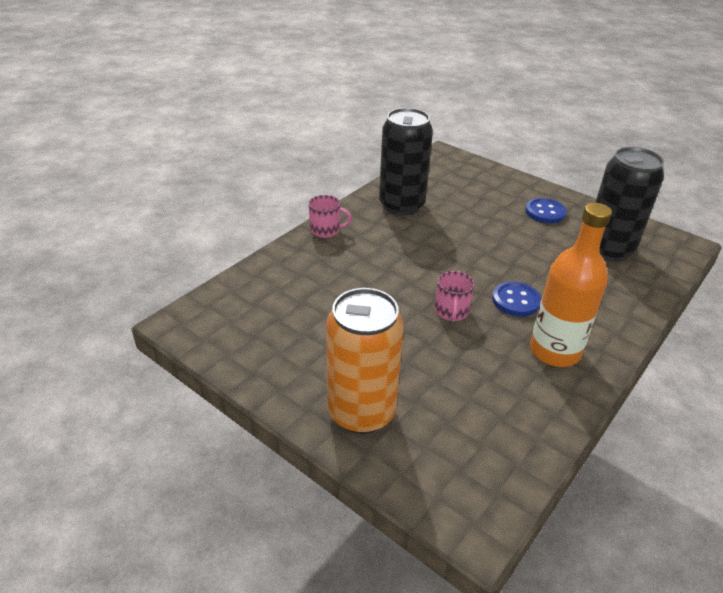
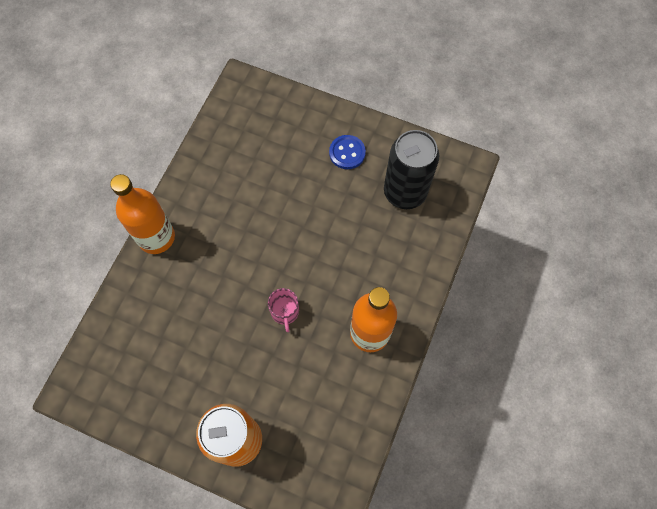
camera: 15 degrees left, 30 degrees up
pink mug [309,195,352,238] -> orange bottle [110,174,175,254]
black can [379,108,433,215] -> none
blue button [492,281,541,317] -> none

